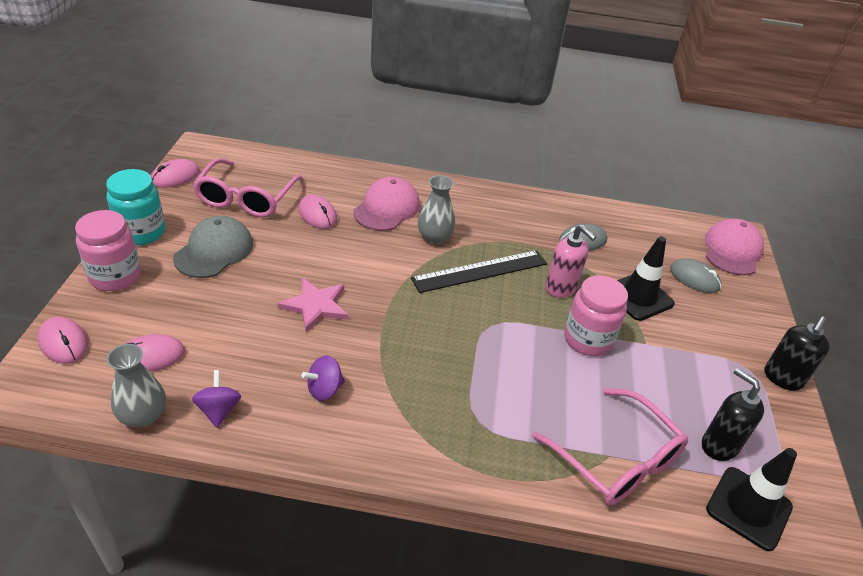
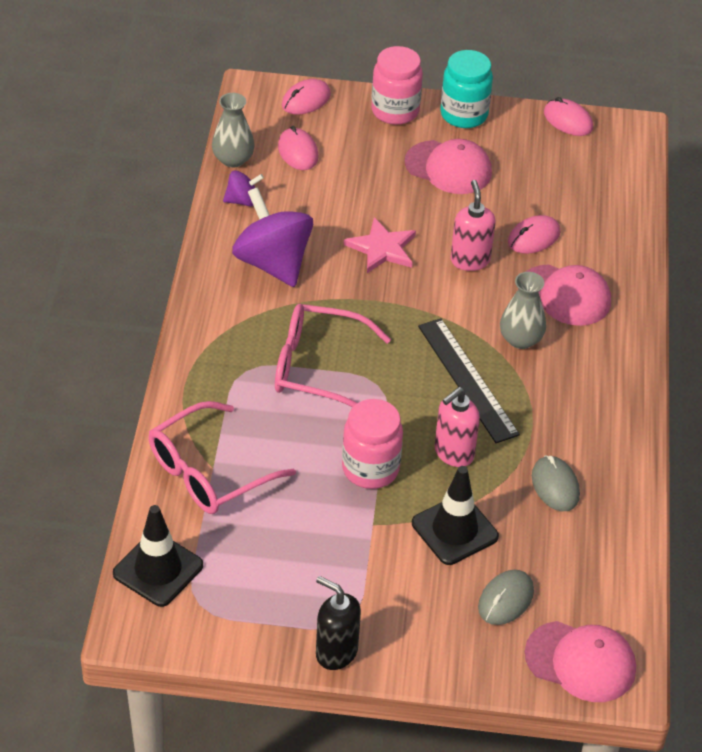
camera: 90 degrees right, 5 degrees up
grey cap [173,216,253,278] -> pink cap [405,139,492,194]
pink glasses [193,158,303,218] -> pink glasses moved to [275,304,391,407]
purple spinning top [301,355,345,401] -> purple spinning top [232,187,313,287], size x2.06
black soap dispenser [702,368,764,461] -> none
none -> pink soap dispenser [451,180,496,271]

